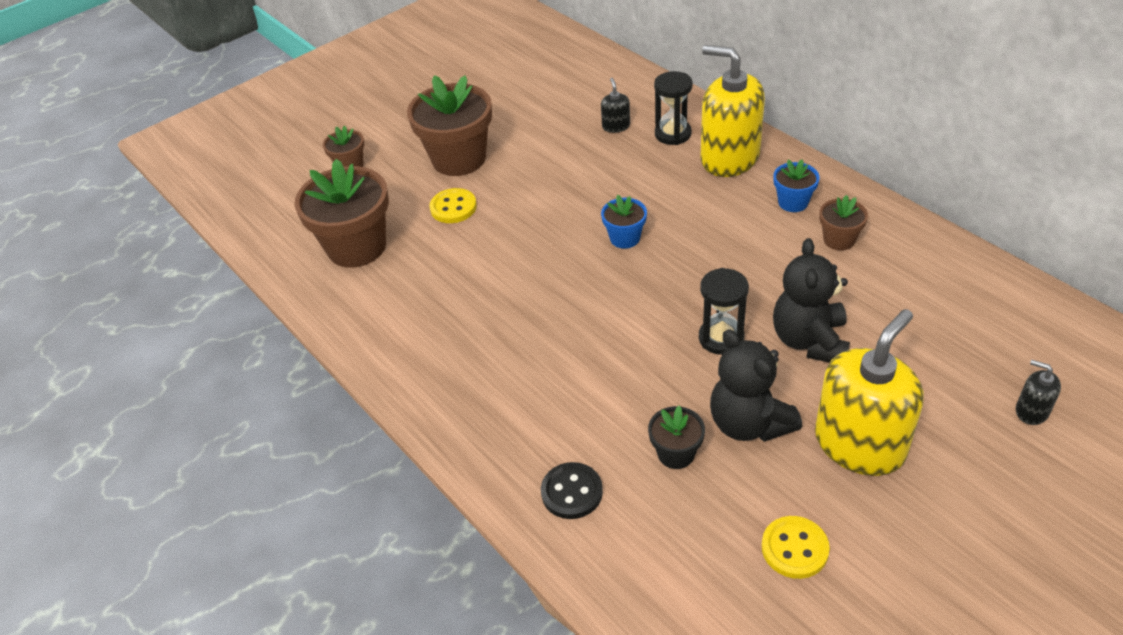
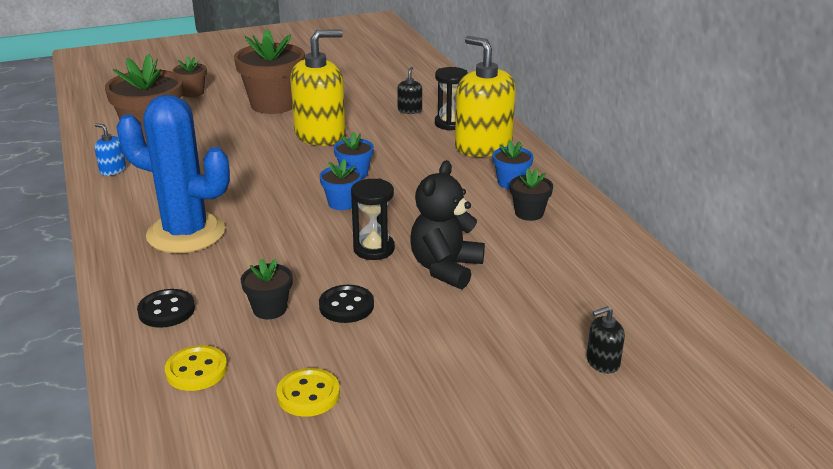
camera: 15 degrees right, 15 degrees down
yellow button [430,188,477,223] -> yellow button moved to [165,345,227,391]
black teddy bear [710,329,802,442] -> black button [319,285,374,323]
yellow soap dispenser [815,309,924,476] -> yellow soap dispenser moved to [290,29,346,146]
brown flower pot [819,195,868,251] -> black flower pot [510,169,553,221]
black soap dispenser [1016,360,1061,425] -> black soap dispenser turned 75 degrees counterclockwise [587,306,625,373]
none -> blue soap dispenser [95,123,126,176]
none -> blue cactus [117,95,230,253]
none -> blue flower pot [319,159,362,210]

